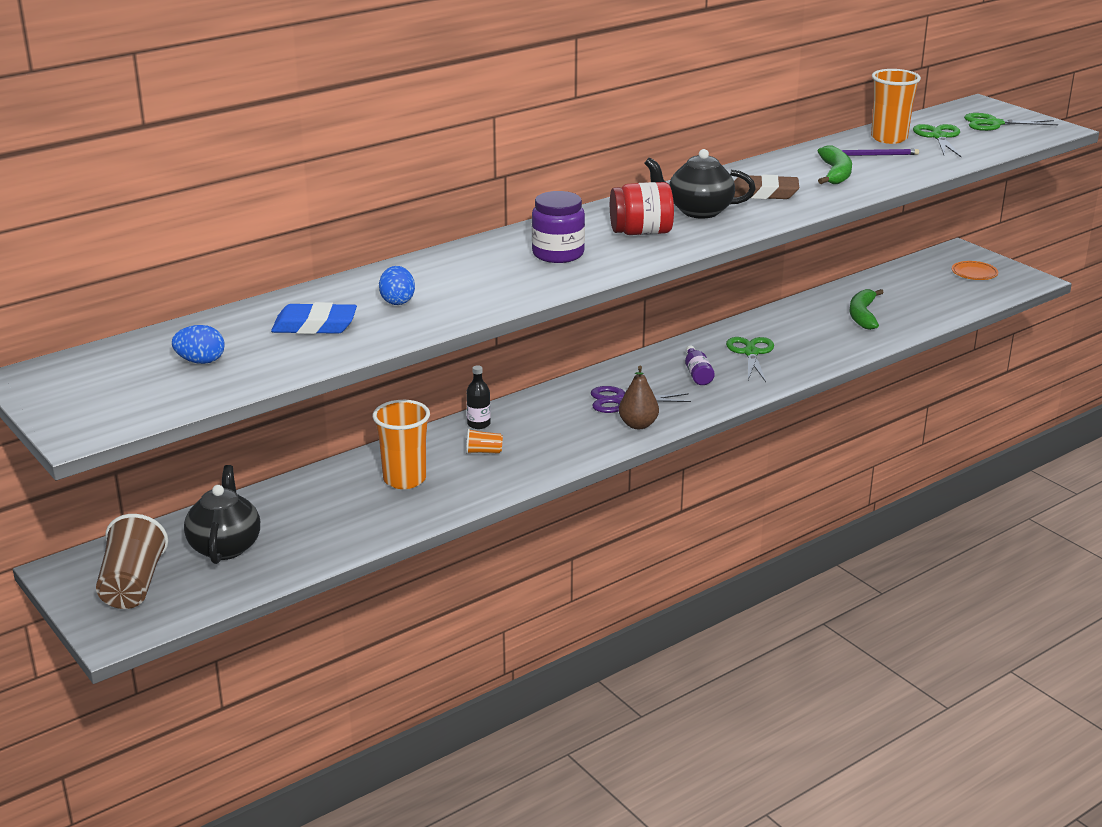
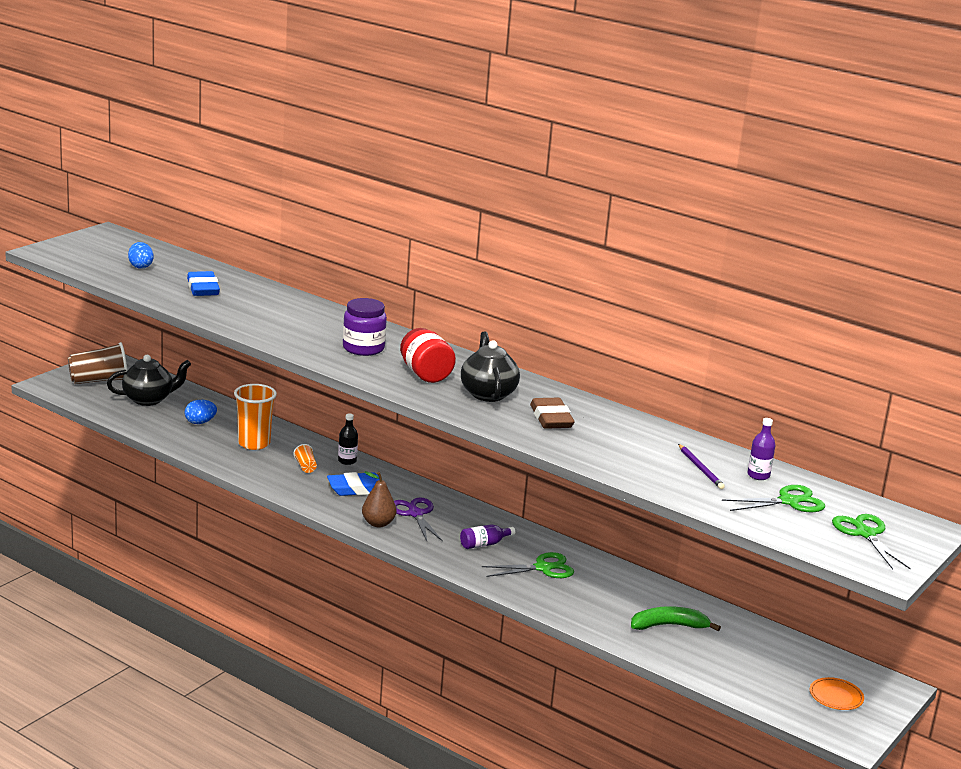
camera: 70 degrees right, 5 degrees down
blue egg [379,266,415,305] -> blue egg moved to [184,400,217,424]
green banana [818,146,852,184] -> none
orange cup [871,69,921,144] -> purple bottle [747,418,776,480]
none -> blue eraser [327,472,379,496]

